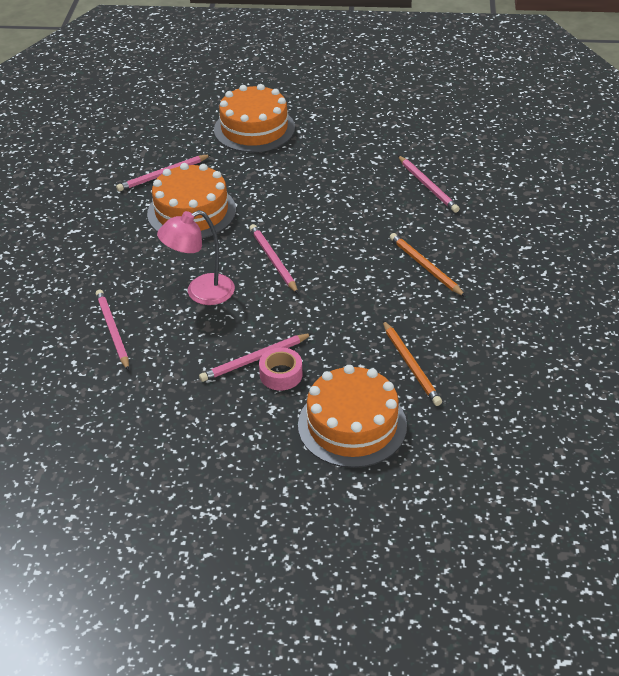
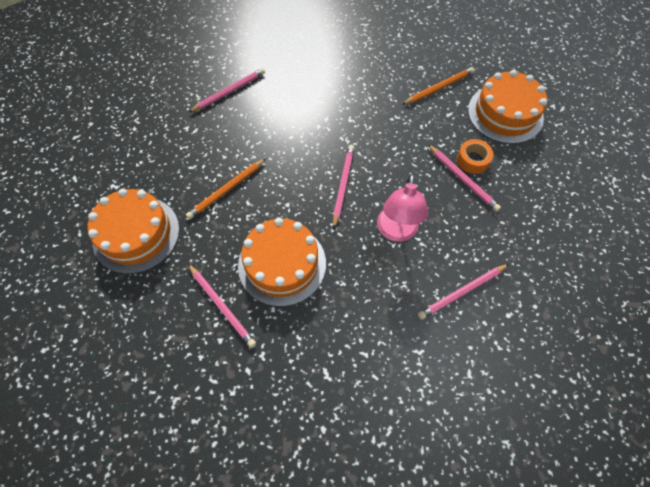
camera: 100 degrees left, 20 degrees up
pink lamp [157,210,235,305] -> pink lamp turned 45 degrees clockwise [377,174,429,242]
pink pencil [249,224,298,294] -> pink pencil turned 135 degrees clockwise [333,145,355,229]
pink tape [259,348,302,390] -> orange tape [457,139,494,174]
orange pencil [390,233,466,297] -> orange pencil moved to [186,159,266,219]

